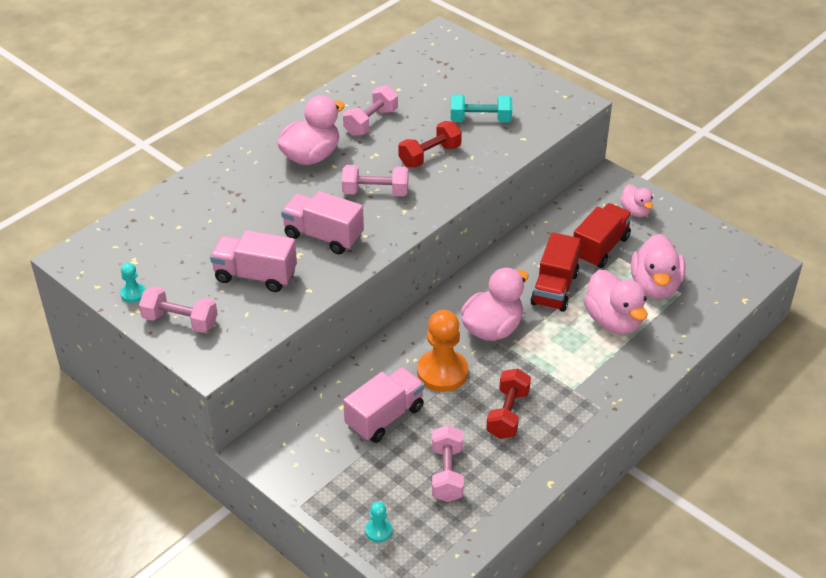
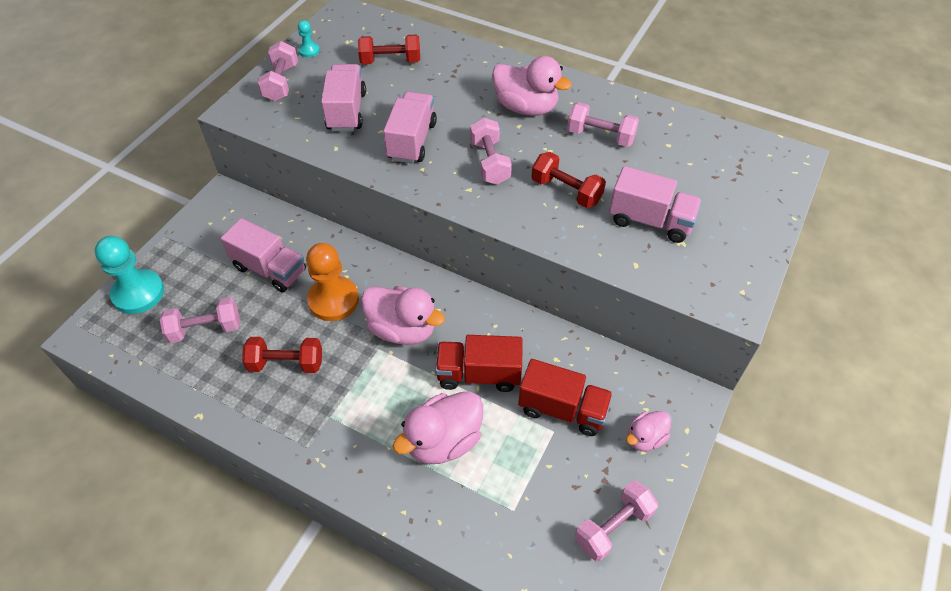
camera: 75 degrees right, 10 degrees up
turquoise pawn [365,502,392,542] -> turquoise pawn [95,236,164,314], size x2.11
turquoise dumbbell [451,95,512,122] -> pink truck [609,166,702,243]
pink duck [631,234,686,299] -> none
none -> red dumbbell [358,35,420,64]
none -> pink dumbbell [575,481,658,562]

